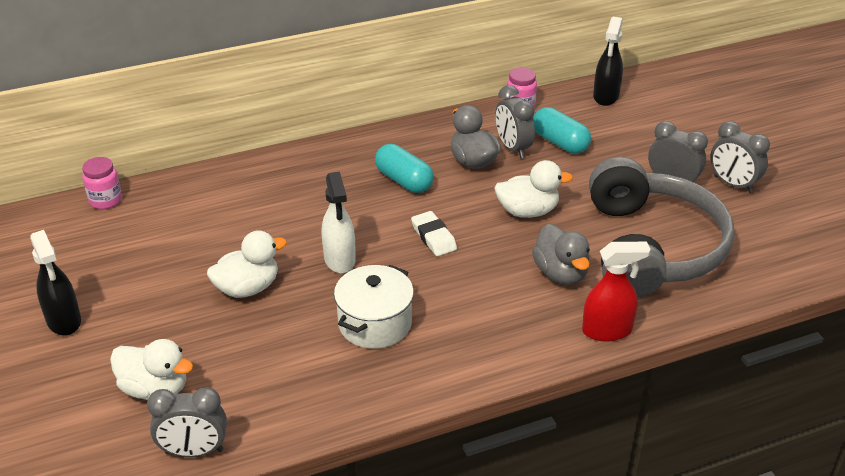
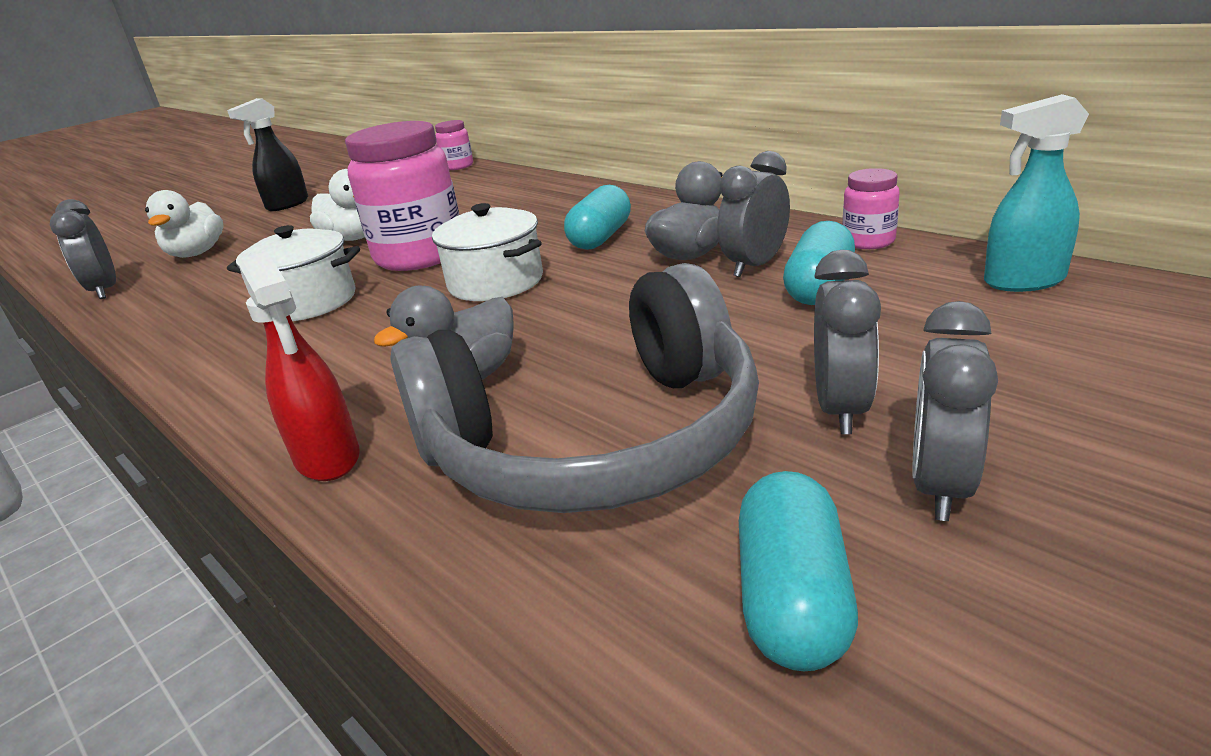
camera: 70 degrees right, 10 degrees down
white spray bottle [322,171,356,273] -> pink jar [345,121,460,271]
white eraser [411,211,457,256] -> white pot [432,203,543,301]
white duck [494,160,573,218] -> none
black spray bottle [593,17,623,106] -> turquoise spray bottle [984,94,1089,292]
none -> turquoise capsule [739,471,858,671]

